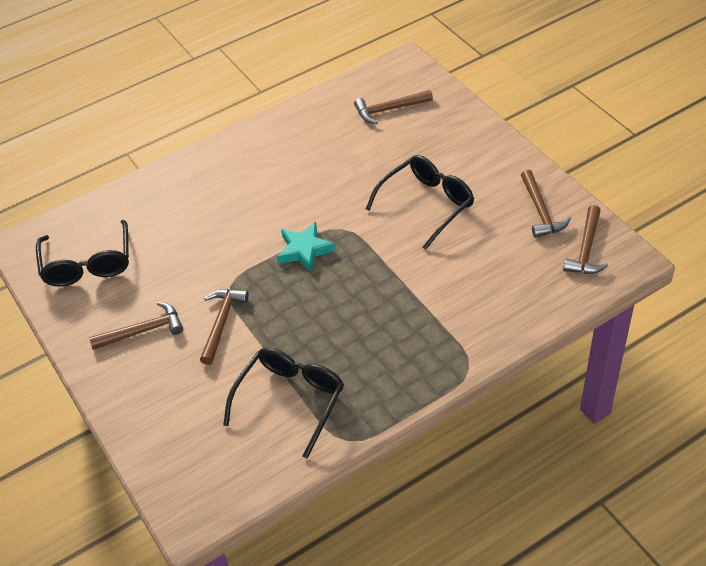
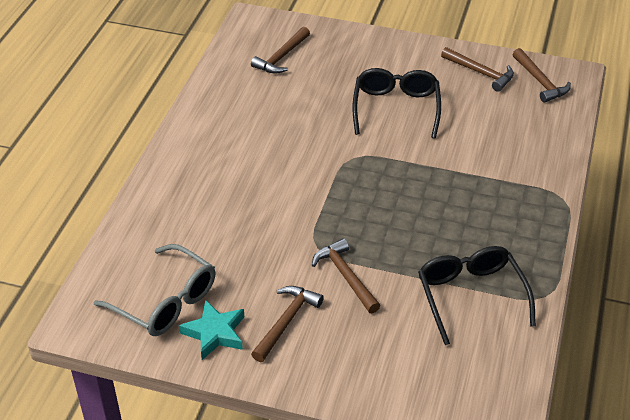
camera: 45 degrees left, 5 degrees down
black glasses [36,220,129,287] -> grey glasses [94,244,215,336]
turquoise star [277,222,335,272] -> turquoise star moved to [179,299,244,360]

